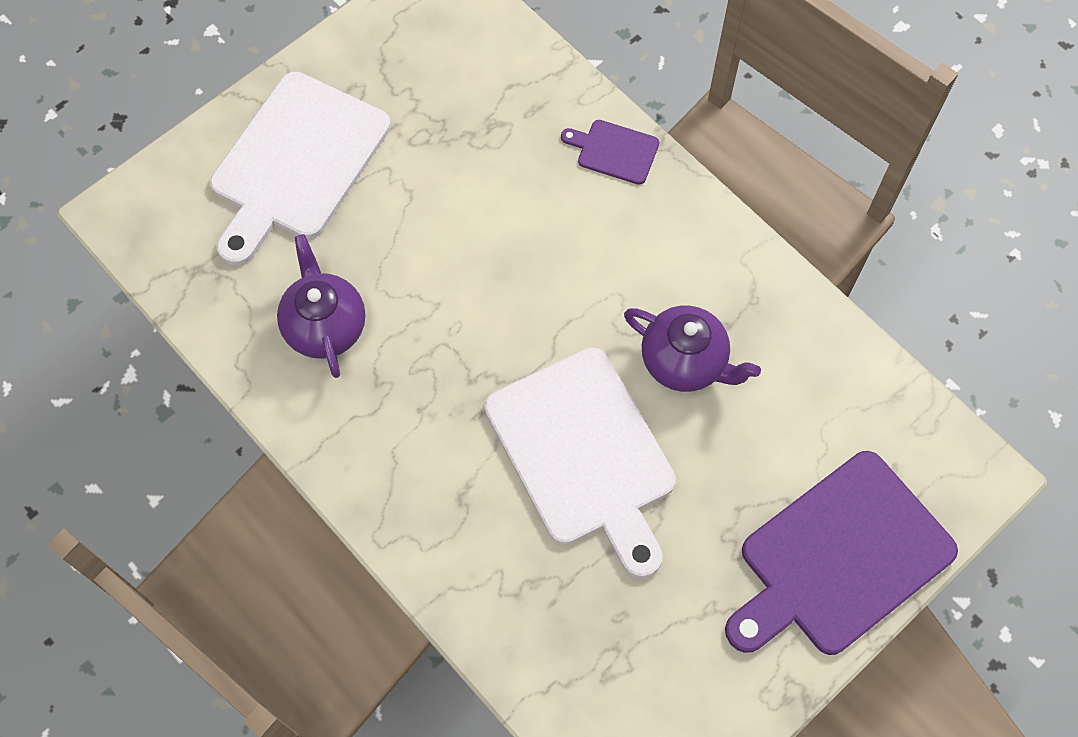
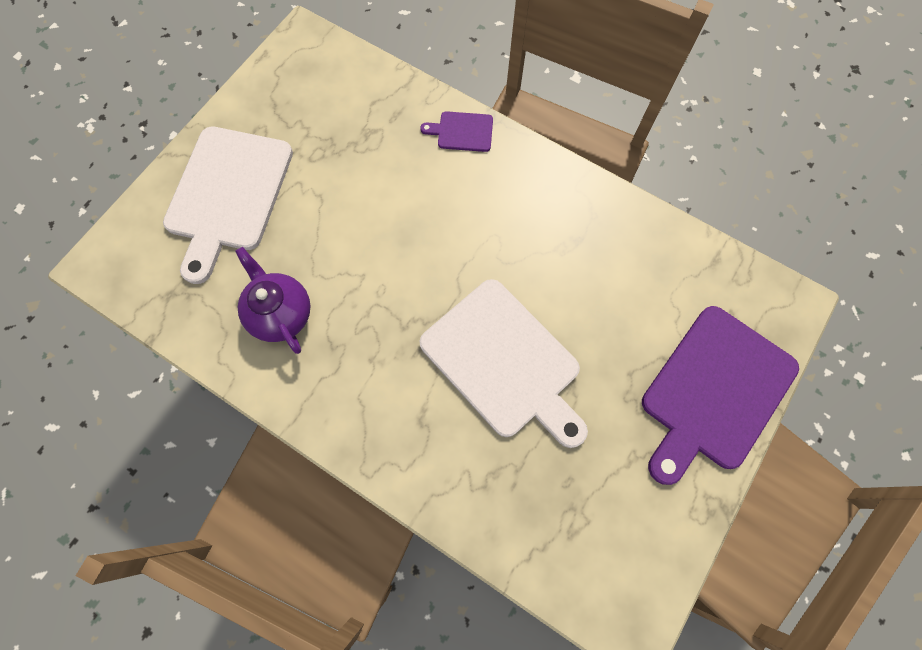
camera: 15 degrees left, 5 degrees up
purple teapot [624,306,761,392] -> none

